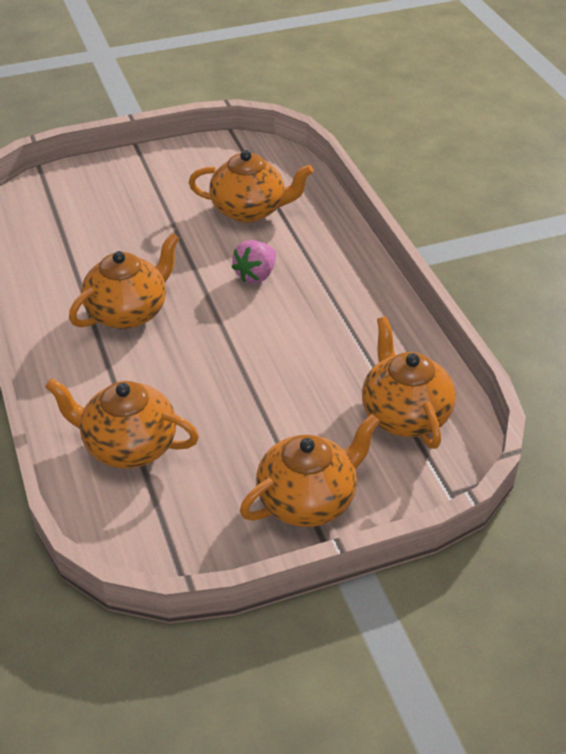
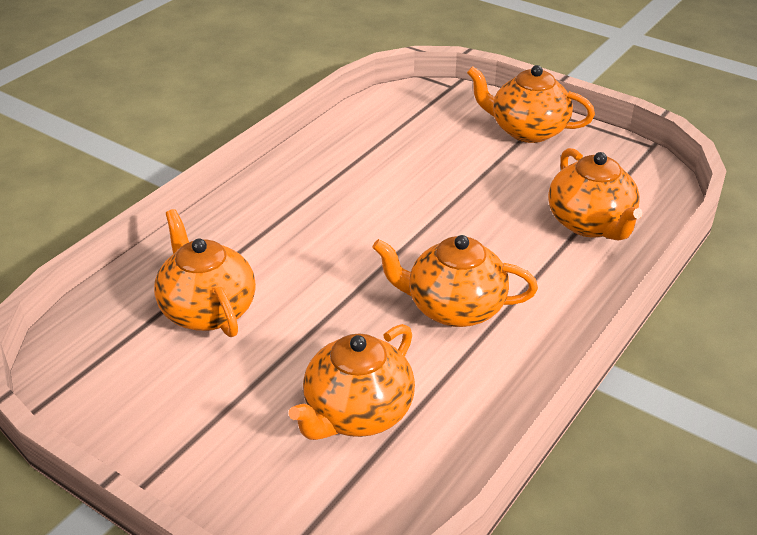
camera: 125 degrees left, 5 degrees down
pink strawberry [232,240,276,284] -> none
orange teapot [362,317,456,449] -> orange teapot moved to [289,324,415,440]

